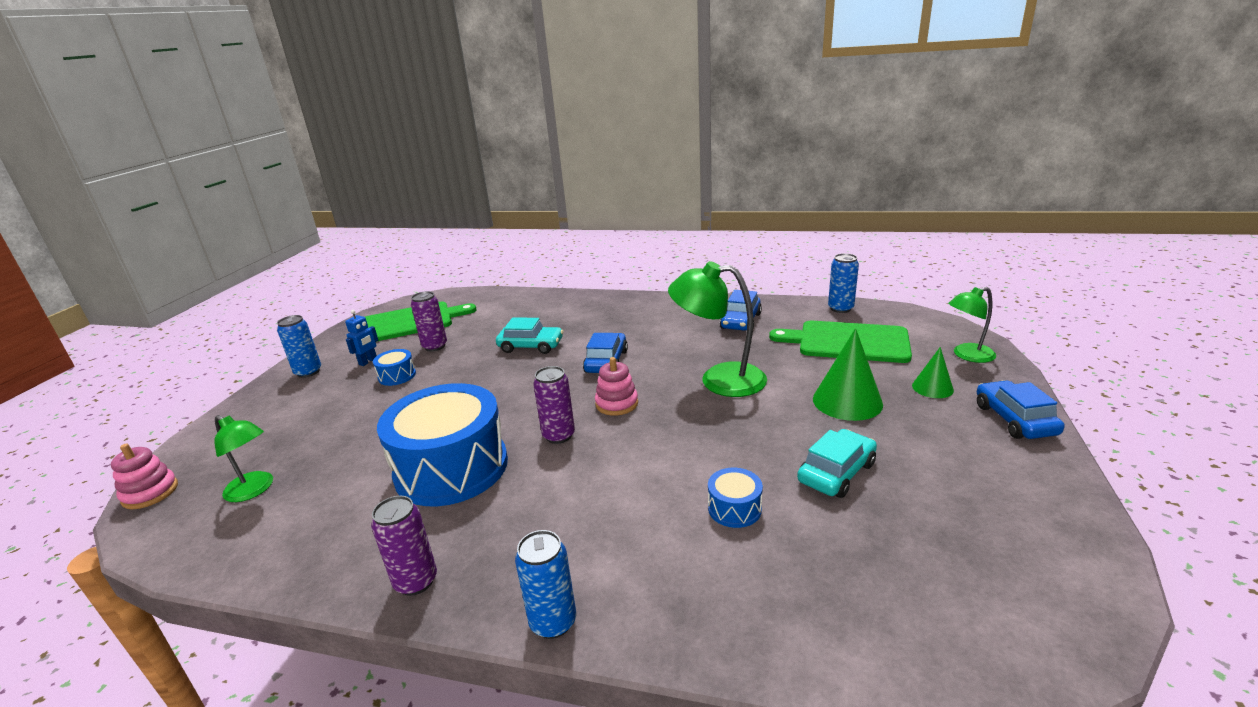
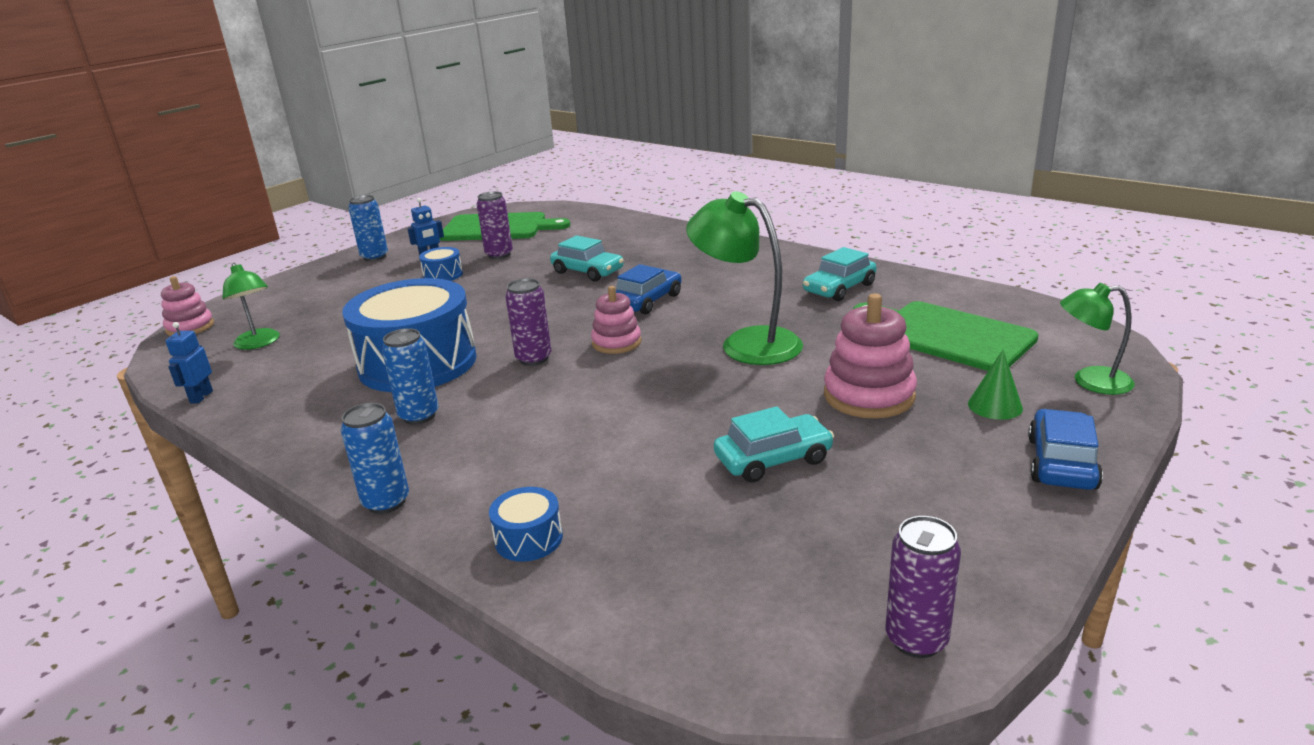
camera: 25 degrees right, 0 degrees up
purple can [371,496,437,596] -> purple can moved to [886,516,961,658]
blue drum [708,468,763,528] -> blue drum moved to [489,487,563,562]
blue car [720,290,762,330] -> turquoise car [803,247,877,301]
green cone [813,328,883,421] -> pink stacking toy [824,293,917,418]
blue can [828,253,859,313] -> blue can moved to [382,328,439,425]
none -> blue robot [165,322,213,404]

